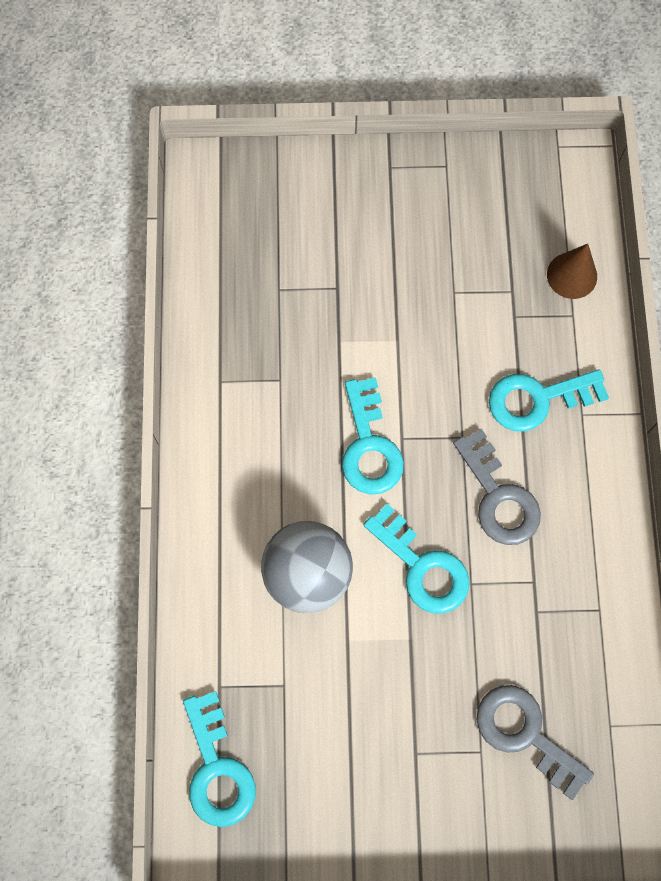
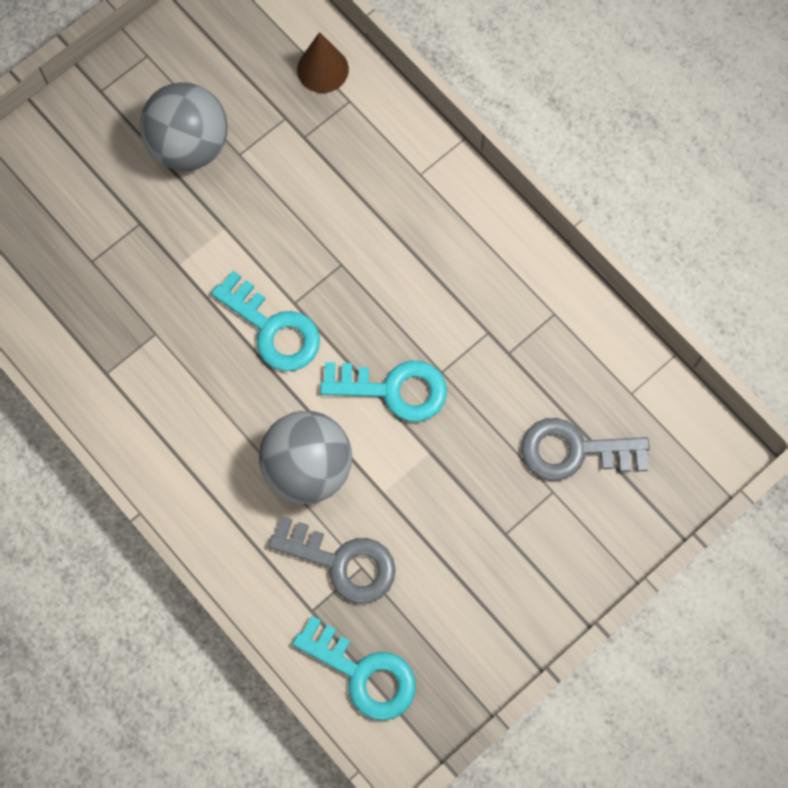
camera: 40 degrees left, 0 degrees up
grey key [453,429,541,545] -> grey key moved to [268,516,396,604]
turquoise key [489,369,609,431] -> none
none -> grey ball [140,82,228,171]

